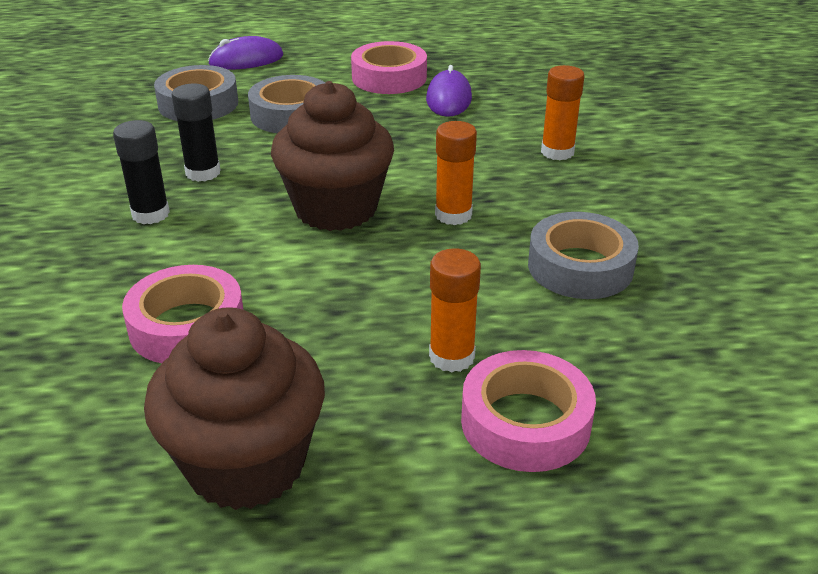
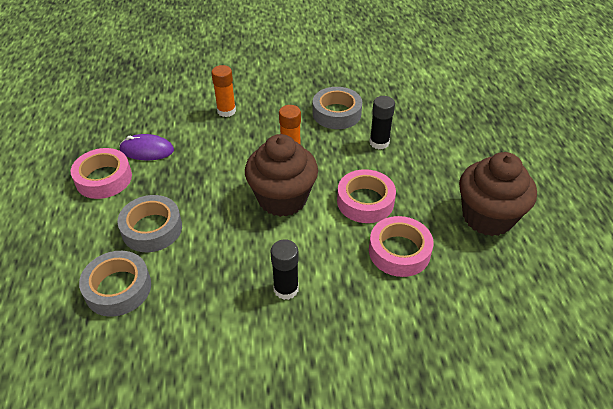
camera: 90 degrees left, 10 degrees up
black glue stick [172,84,221,182] -> black glue stick moved to [370,96,395,149]
purple mouse [208,36,283,70] -> none
orange glue stick [429,248,481,373] -> none
pink tape [461,350,596,472] -> pink tape moved to [337,169,396,223]

